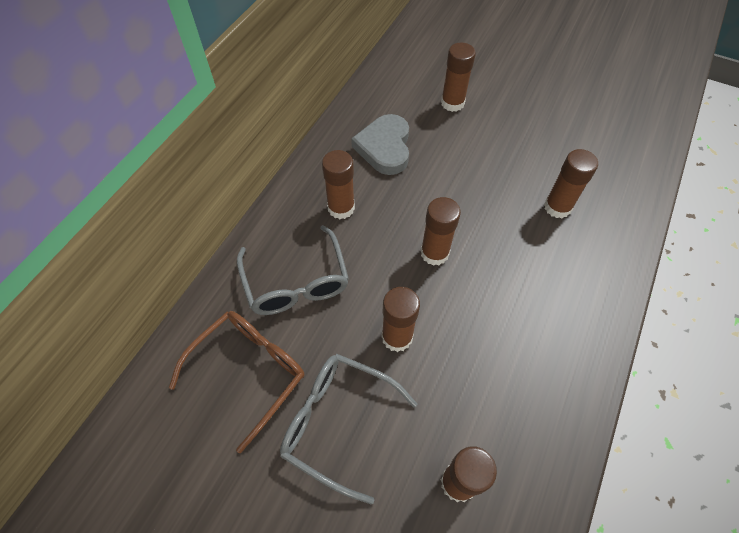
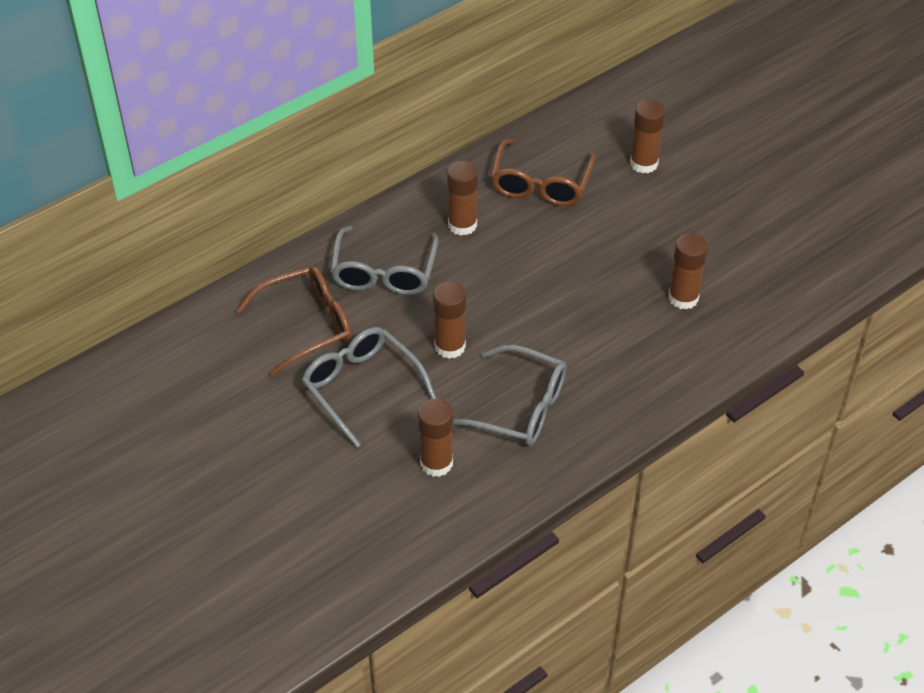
camera: 25 degrees right, 10 degrees down
grey heart [351,114,409,175] -> brown glasses [491,139,596,206]
brown glue stick [421,197,461,266] -> none
none -> grey glasses [453,345,567,446]

